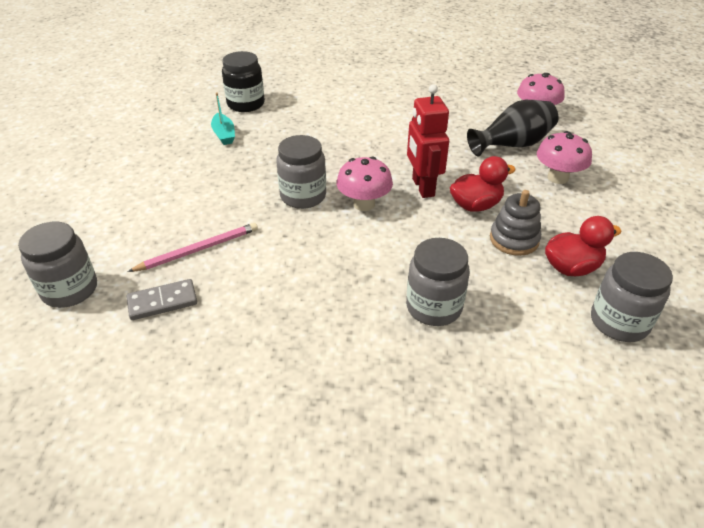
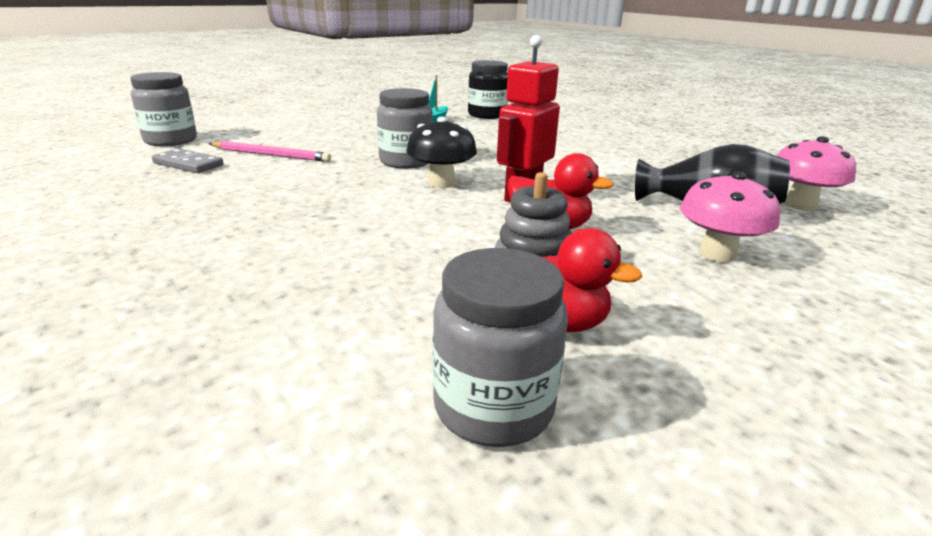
camera: 45 degrees right, 15 degrees down
pink mushroom [336,156,393,211] -> black mushroom [406,117,477,188]
grey jar [406,238,470,326] -> none

